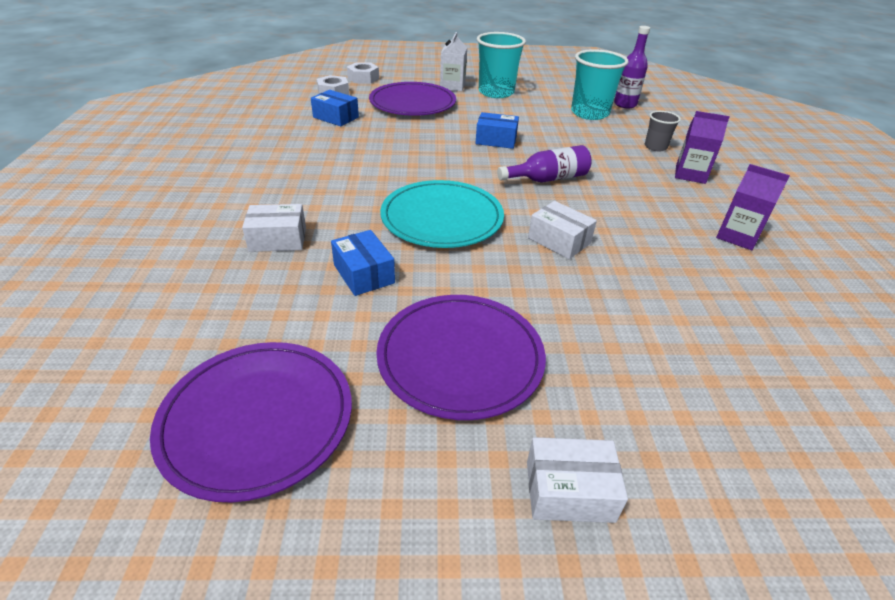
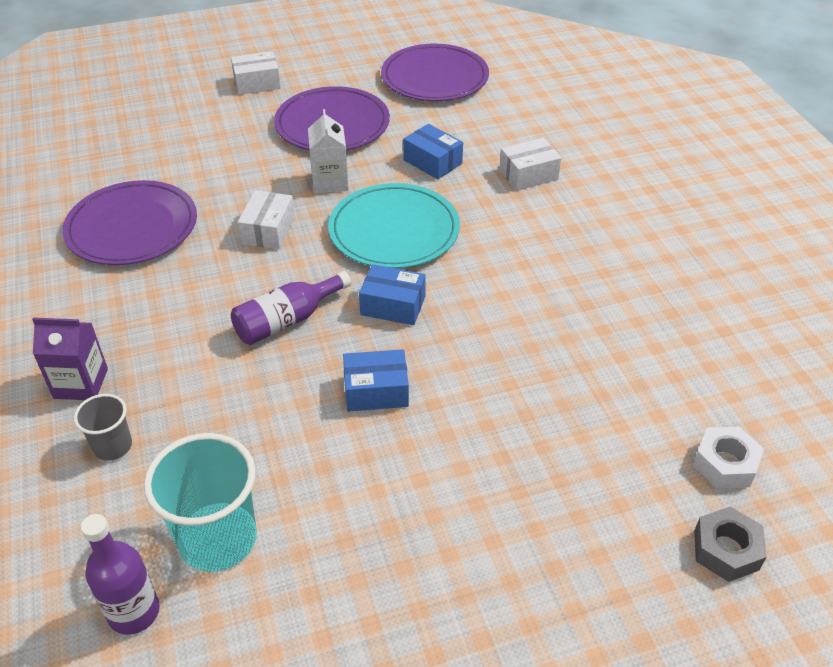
camera: 165 degrees right, 5 degrees up
blue box [311,90,359,126] -> blue box moved to [359,264,426,325]
white nut [347,62,379,84] -> grey nut [694,507,767,582]
purple plate [369,82,456,116] -> purple plate moved to [62,180,197,265]
white carton [440,32,467,91] -> white carton moved to [308,109,349,194]
turquoise cup [477,32,526,98] -> none
white box [528,201,597,259] -> white box turned 75 degrees clockwise [238,190,295,249]
purple carton [716,164,790,250] -> none

